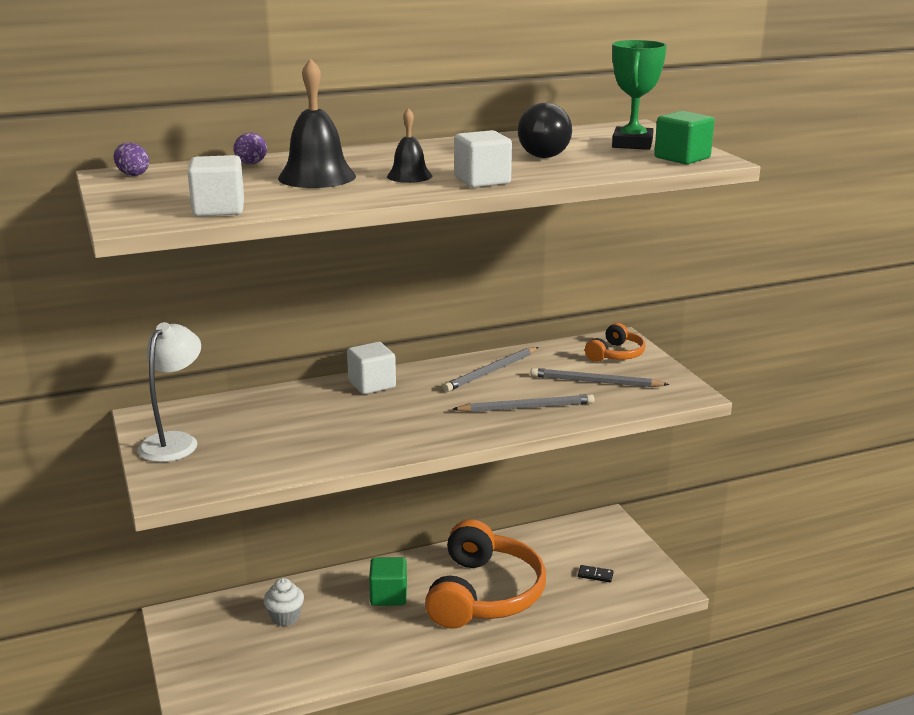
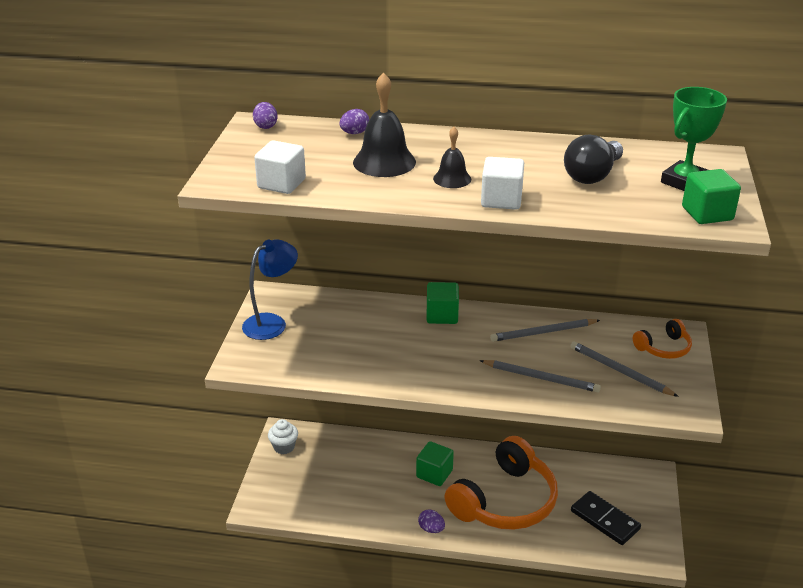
camera: 30 degrees right, 10 degrees up
white lamp [138,322,201,462] -> blue lamp [242,239,298,340]
white cupcake [264,578,304,626] -> white cupcake moved to [268,419,298,454]
white cube [347,342,396,394] -> green cube [426,282,459,324]
black domino [578,565,614,582] -> black domino [571,491,641,545], size x2.19
none -> purple egg [418,510,445,533]

